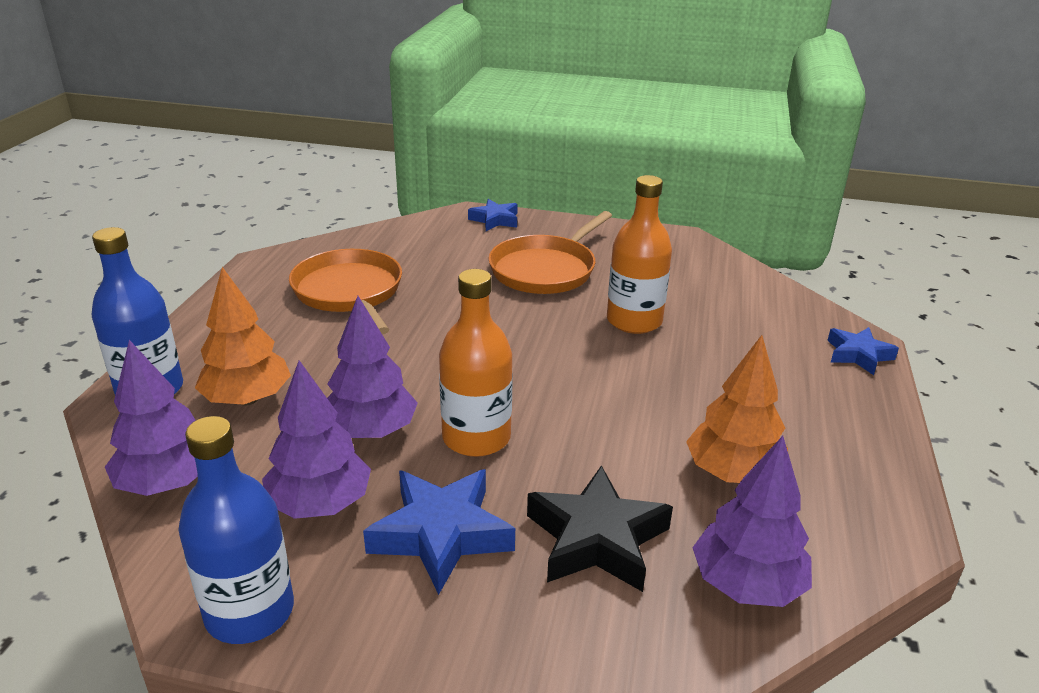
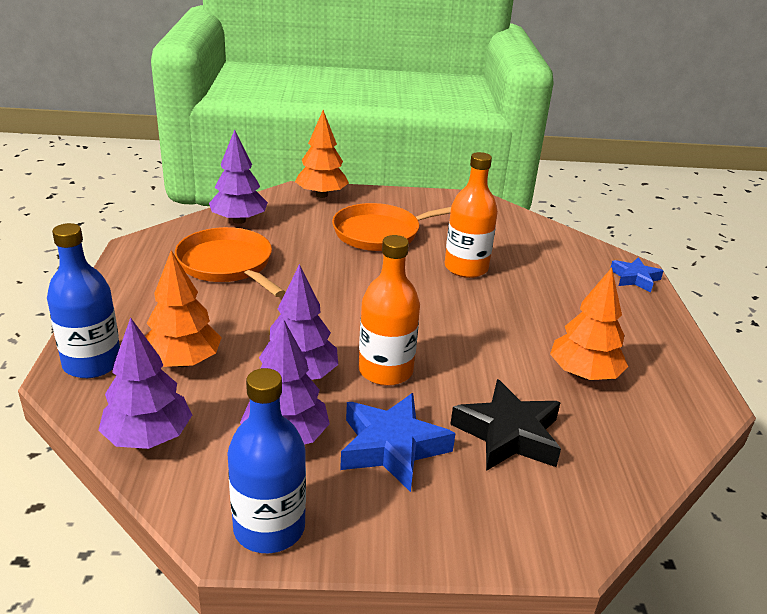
camera: 15 degrees left, 0 degrees up
blue star [468,199,518,231] -> orange tree [295,110,349,198]
orange pan [488,211,612,294] -> orange pan turned 45 degrees clockwise [332,203,451,251]
purple tree [692,436,812,607] -> purple tree moved to [209,129,268,224]

